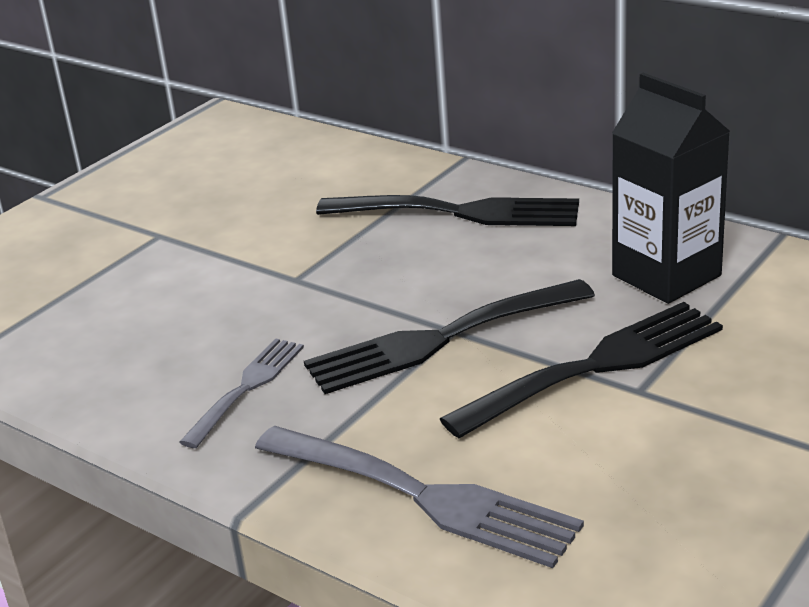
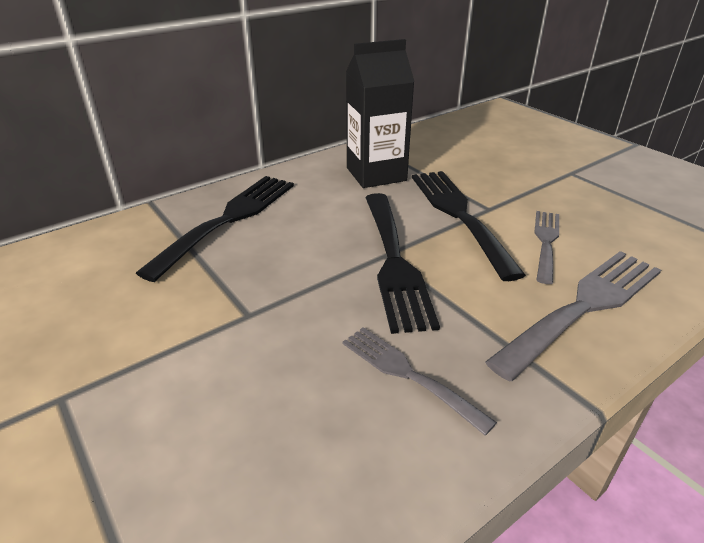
camera: 75 degrees left, 5 degrees up
none -> grey fork [534,211,559,284]

